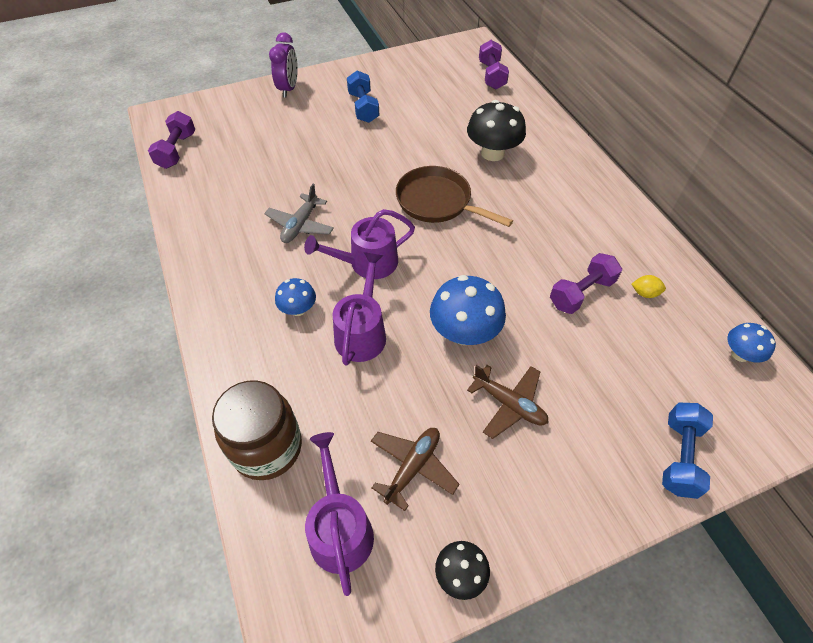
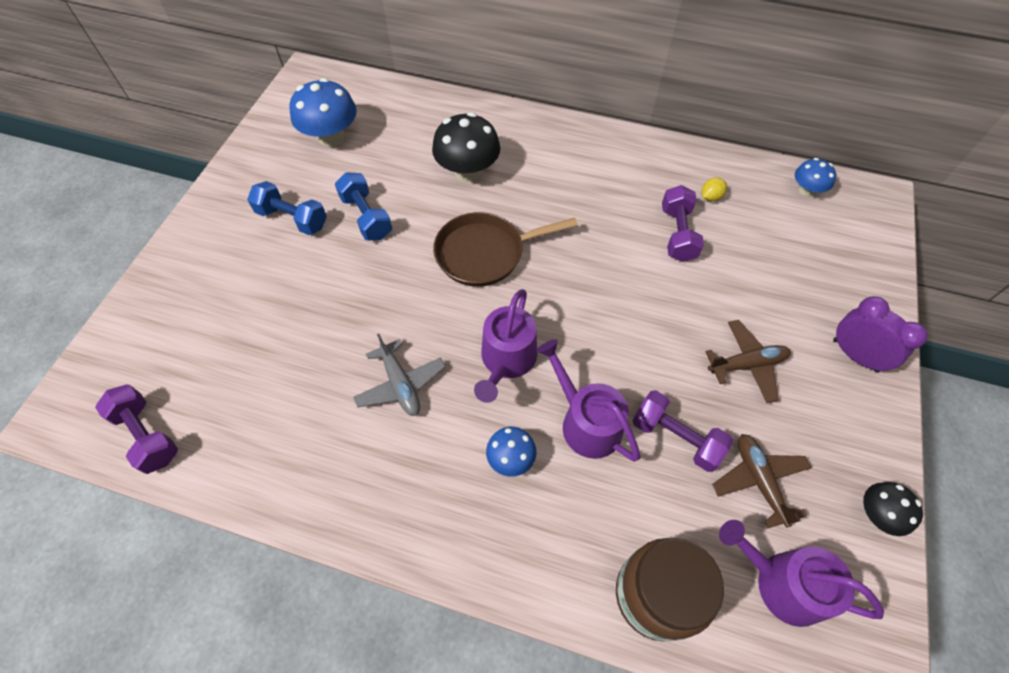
camera: 50 degrees left, 5 degrees up
purple clock [269,32,298,98] -> purple clock moved to [833,296,928,373]
blue mushroom [430,275,506,345] -> blue mushroom moved to [290,78,357,147]
purple dumbbell [479,40,509,89] -> purple dumbbell moved to [632,390,733,472]
blue dumbbell [662,403,713,499] -> blue dumbbell moved to [335,172,392,240]

